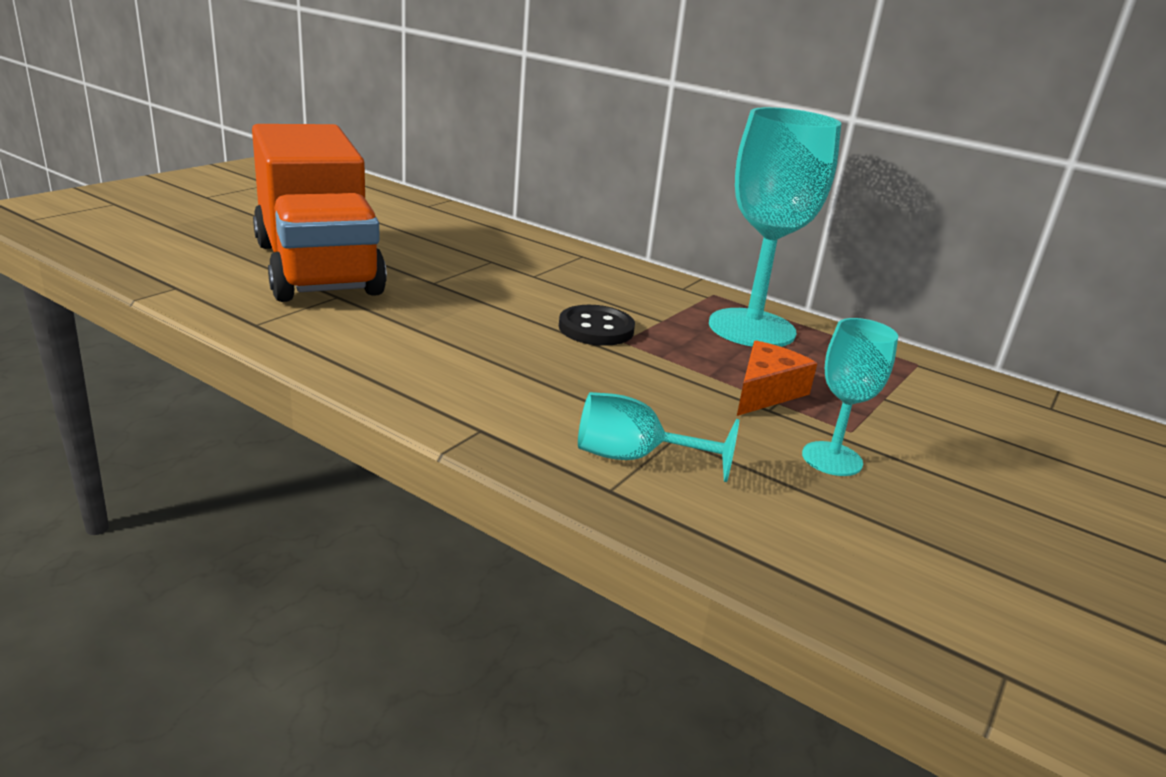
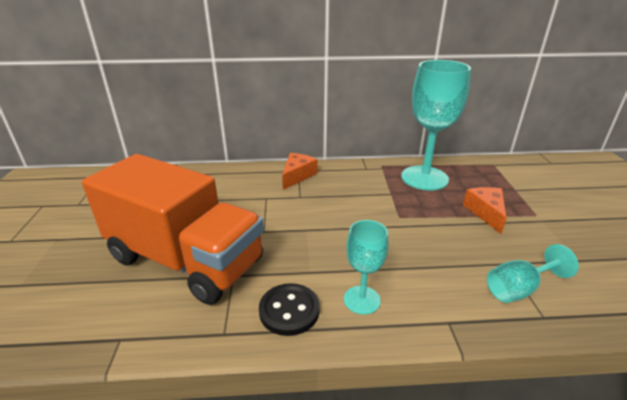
camera: 35 degrees left, 5 degrees up
black button [559,305,635,346] -> black button moved to [259,283,320,336]
turquoise goblet [802,318,898,476] -> turquoise goblet moved to [344,220,388,315]
none -> orange cheese [282,153,318,190]

